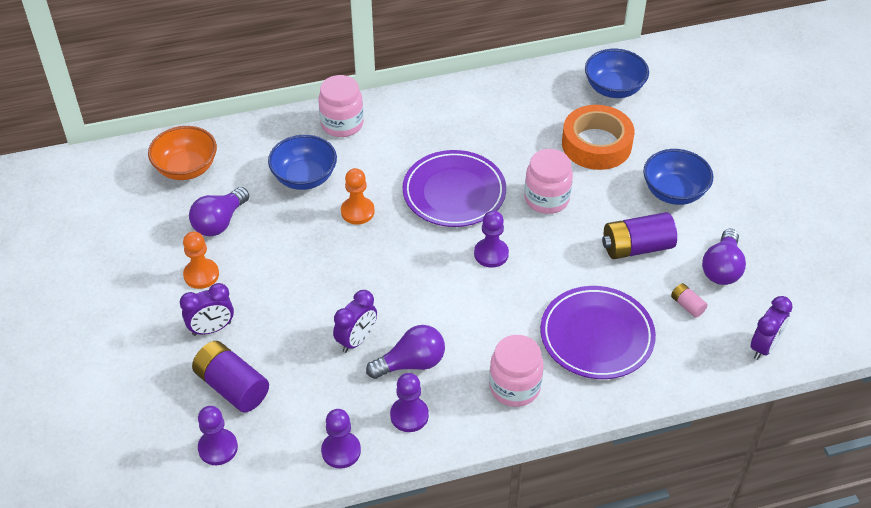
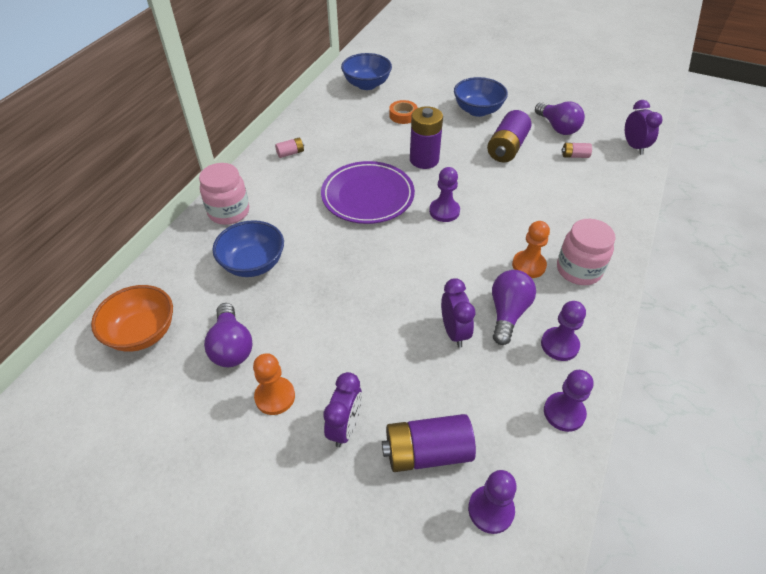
camera: 50 degrees left, 0 degrees up
orange pawn [341,168,375,225] -> orange pawn moved to [512,221,550,278]
pink jar [524,149,573,214] -> purple battery [410,106,443,169]
purple plate [540,286,656,379] -> none
orange tape [562,105,634,170] -> orange tape [389,100,418,124], size x0.50
none -> pink battery [275,138,304,158]

